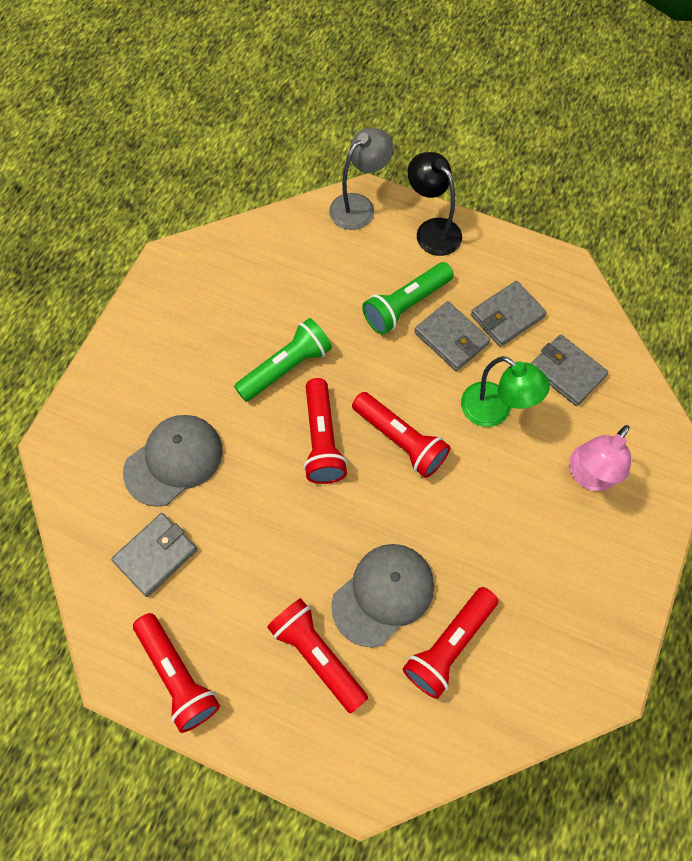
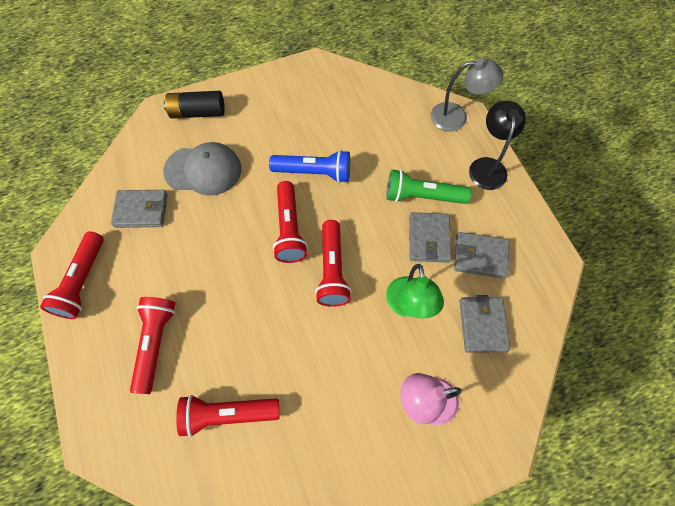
camera: 45 degrees right, 0 degrees up
green flashlight [234,318,332,402] -> blue flashlight [269,150,350,183]
red flashlight [304,378,348,484] -> red flashlight turned 45 degrees counterclockwise [273,181,308,263]
grey cap [331,544,434,648] -> none
none -> black battery [164,91,225,119]

